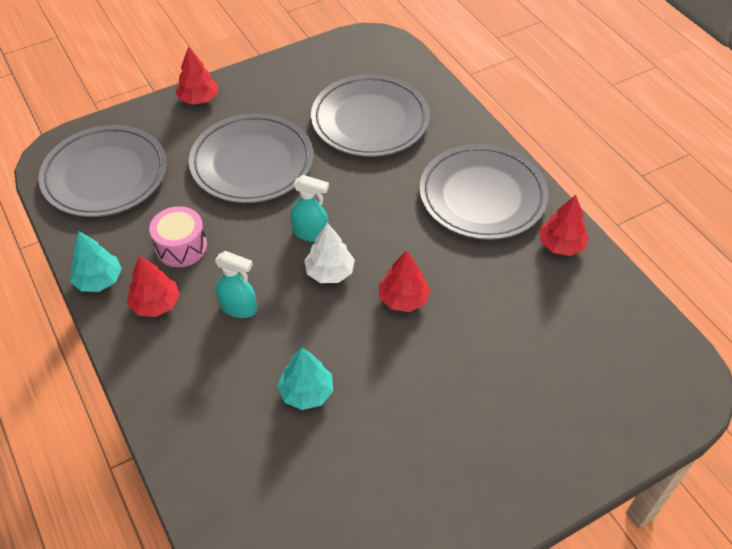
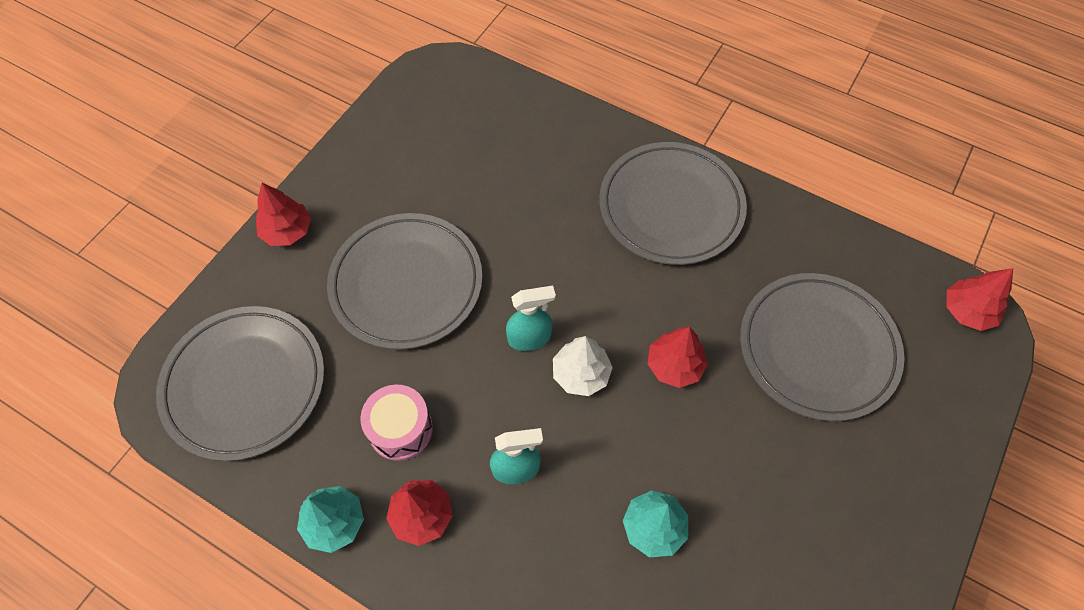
camera: 30 degrees left, 10 degrees up
grey plate [311,74,430,157] -> grey plate moved to [740,273,905,421]
red tree [539,195,589,256] -> red tree moved to [947,268,1013,331]

